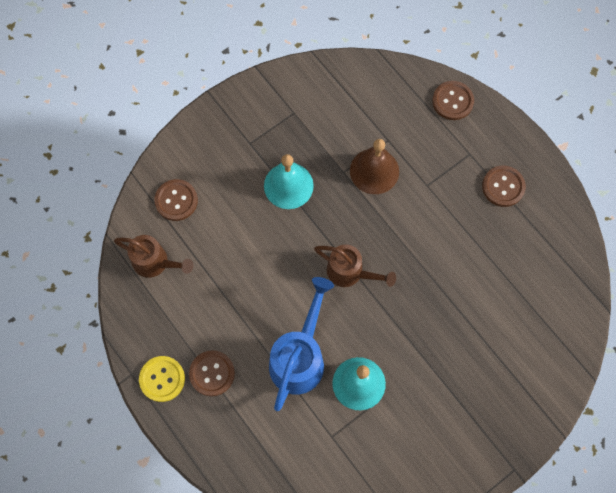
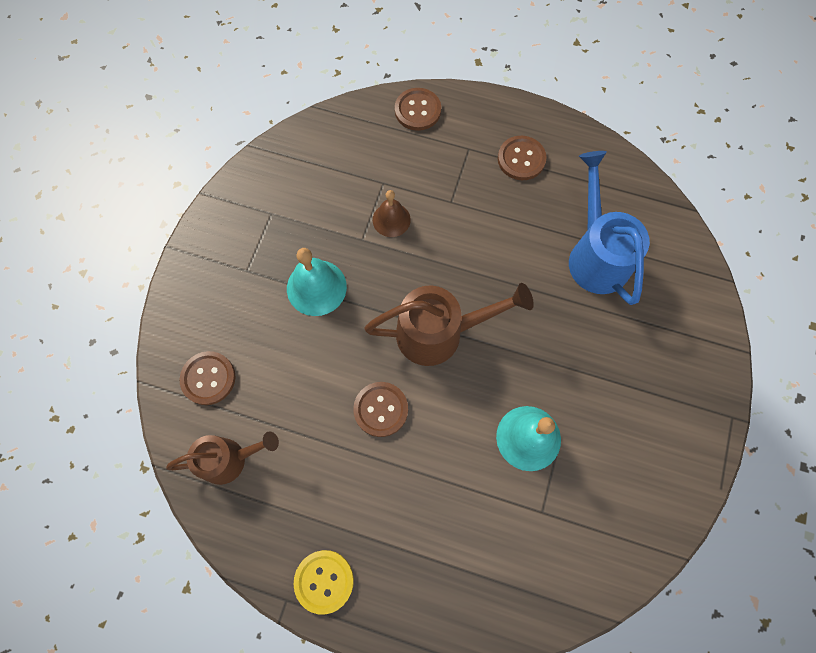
camera: 35 degrees left, 0 degrees up
brown button [189,350,235,396] -> brown button moved to [353,382,408,437]
blue watering can [269,277,334,411] -> blue watering can moved to [569,151,650,305]
brown watering can [314,244,396,287] -> brown watering can [364,283,534,366], size x1.50
brown bell [350,139,399,194] -> brown bell [373,190,411,237], size x0.66

